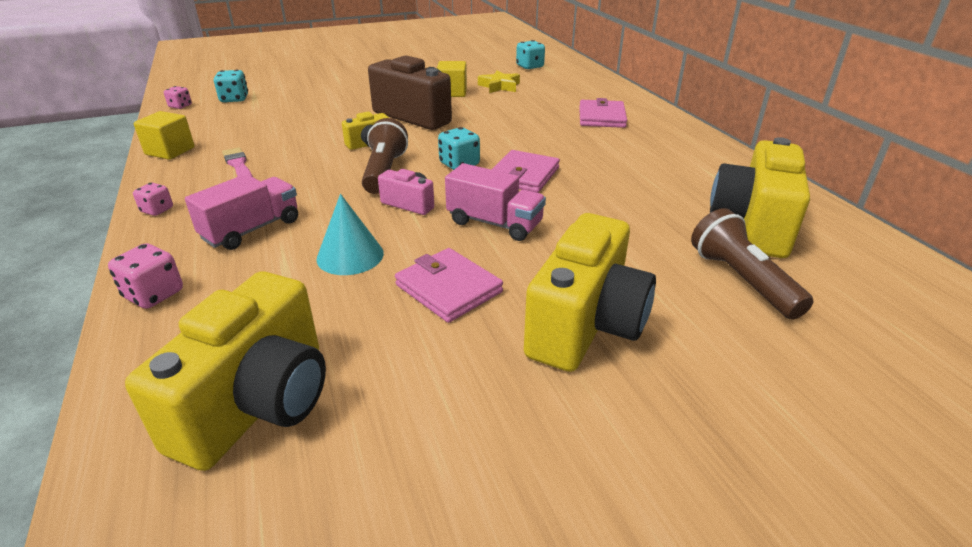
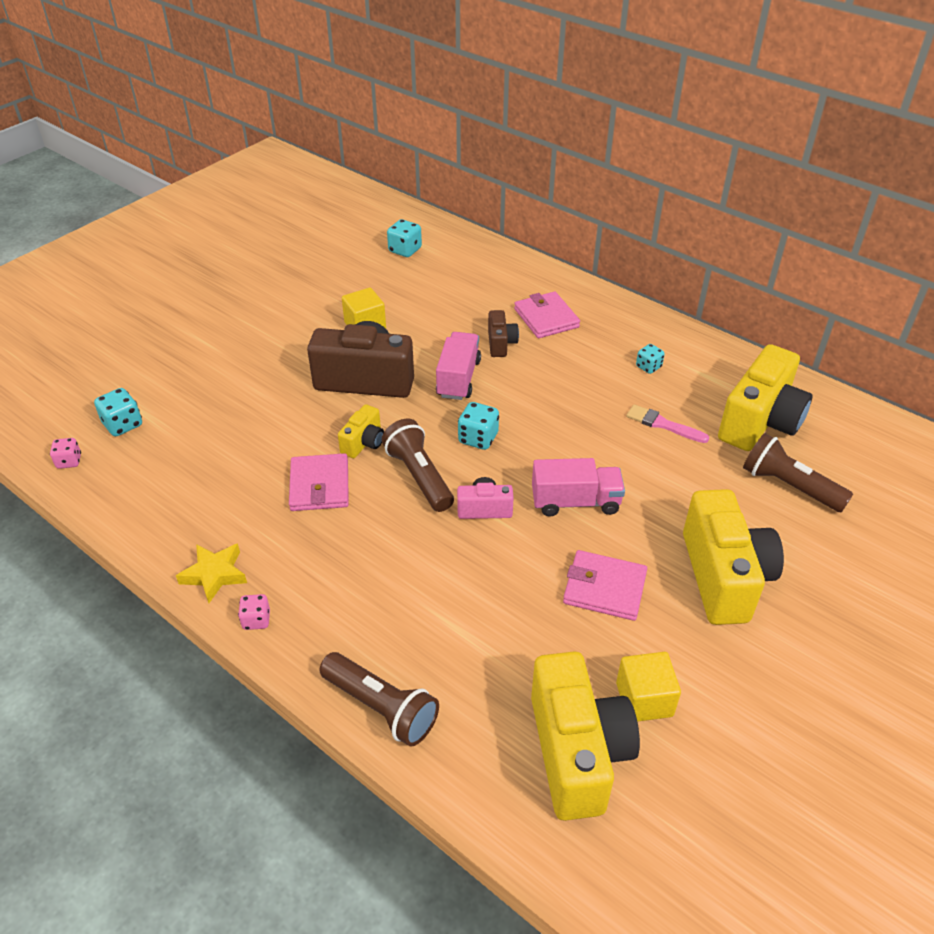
camera: 30 degrees left, 10 degrees up
pink dice [108,243,183,309] -> brown flashlight [320,652,439,747]
yellow cube [134,111,195,160] -> yellow cube moved to [616,652,681,722]
pink truck [185,174,298,250] -> pink truck moved to [436,332,481,400]
pink brush [222,147,253,177] -> pink brush moved to [626,404,709,443]
turquoise cone [317,194,384,275] -> none
yellow star [478,70,520,93] -> yellow star moved to [176,543,247,603]
pink wallet [492,150,560,193] -> pink wallet moved to [289,453,349,511]
yellow camera [710,137,810,258] -> yellow camera turned 135 degrees counterclockwise [718,344,812,451]
none -> brown camera [488,310,519,357]
none -> turquoise dice [636,344,665,374]

